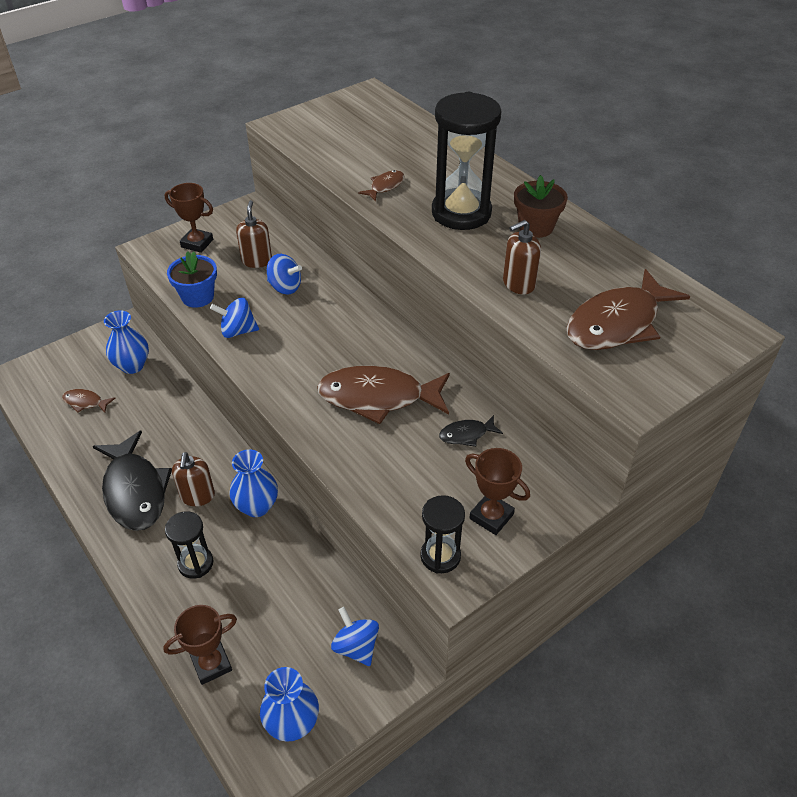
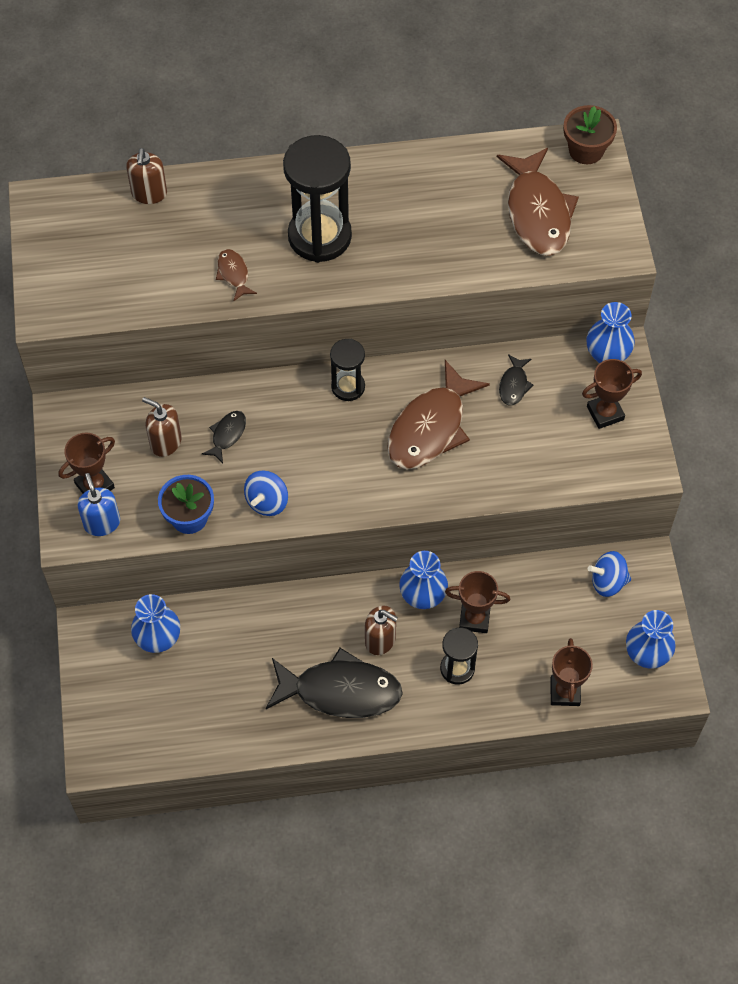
camera: 60 degrees left, 15 degrees up
brown fish [62,389,115,413] -> none
blue spinning top [267,254,302,295] -> black fish [202,411,246,463]
black hourglass [420,495,465,574] -> black hourglass moved to [330,339,365,401]
brown soap dispenser [503,220,541,294] -> brown soap dispenser moved to [126,148,167,204]
brown flower pot [514,175,568,238] -> brown flower pot moved to [564,105,617,164]
none -> blue soap dispenser [77,473,120,536]
none -> brown trophy [445,571,510,633]
none -> blue vase [587,302,635,364]

